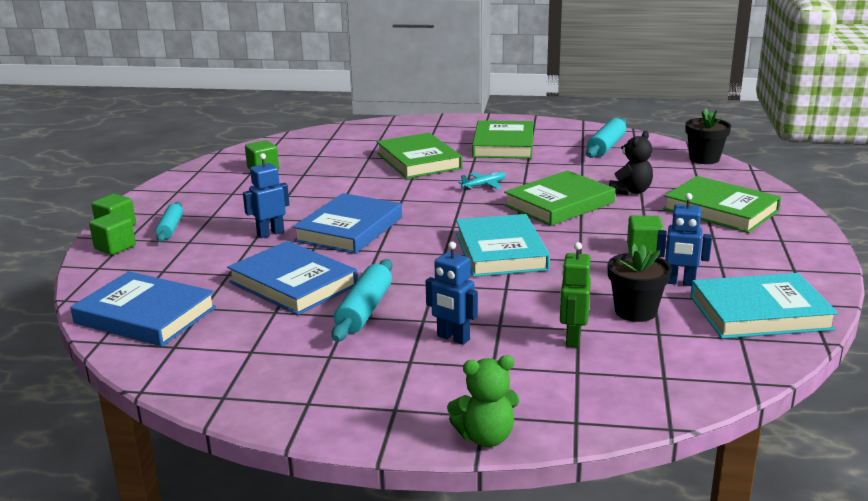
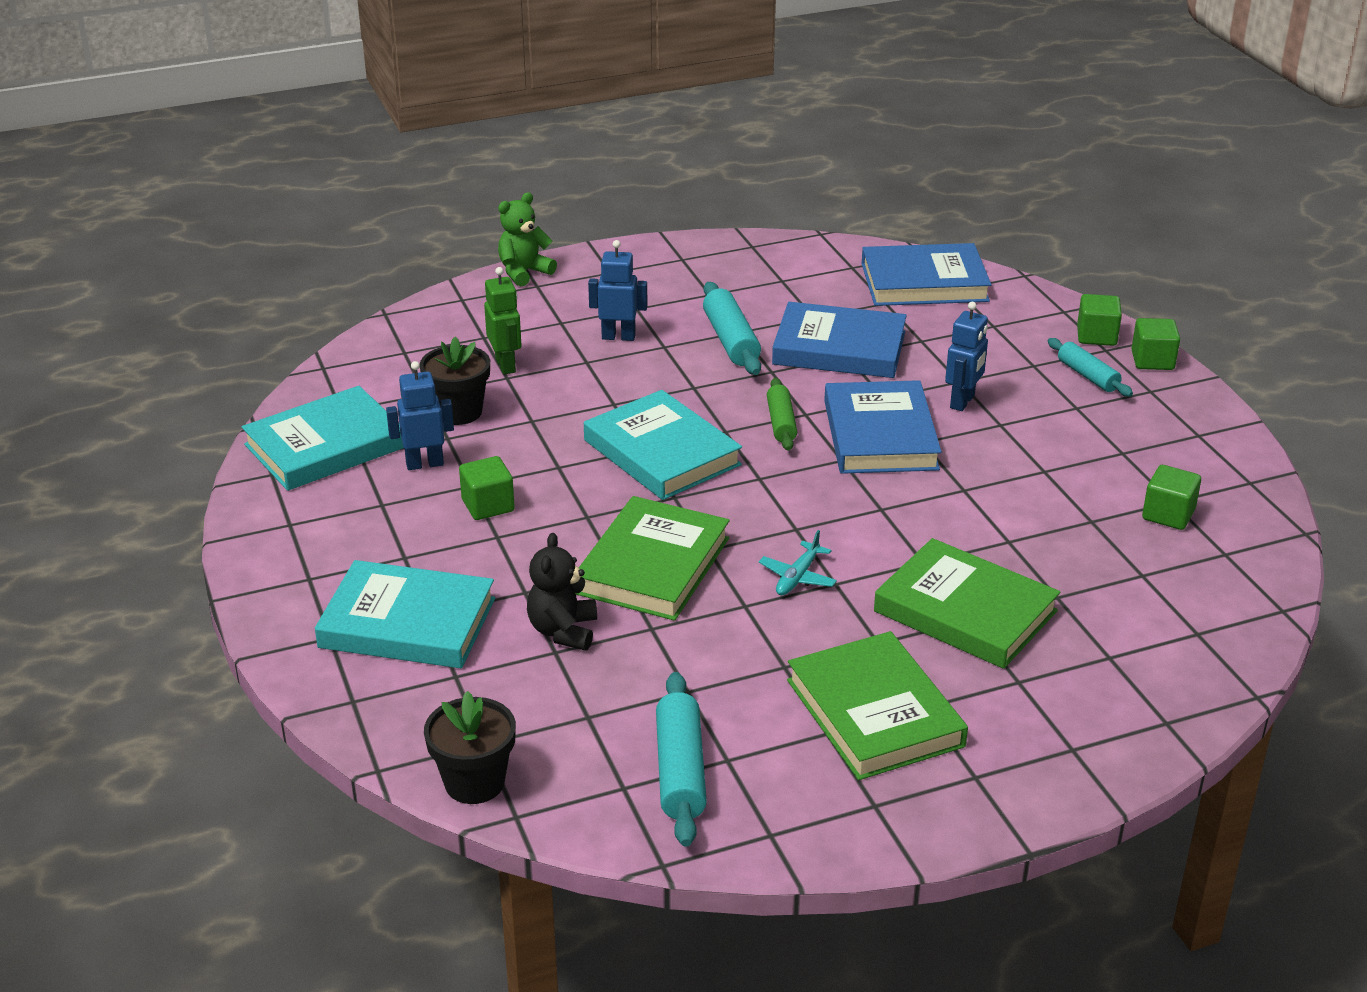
camera: 150 degrees right, 10 degrees up
green book [663,176,781,233] -> turquoise book [315,560,495,668]
none -> green rolling pin [767,378,797,451]

